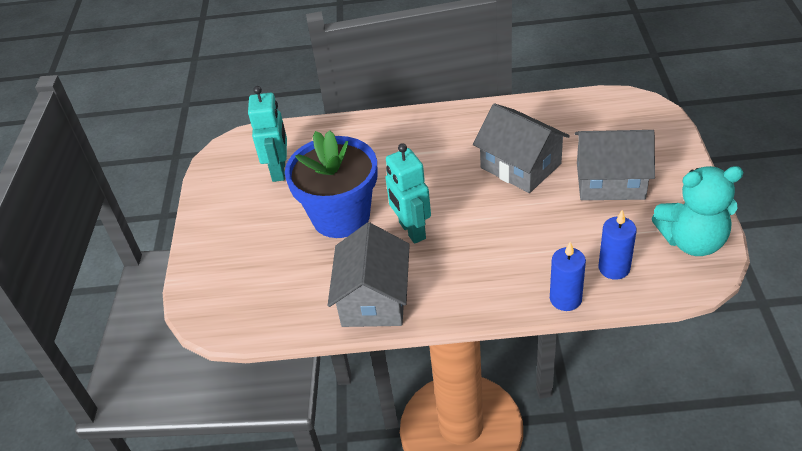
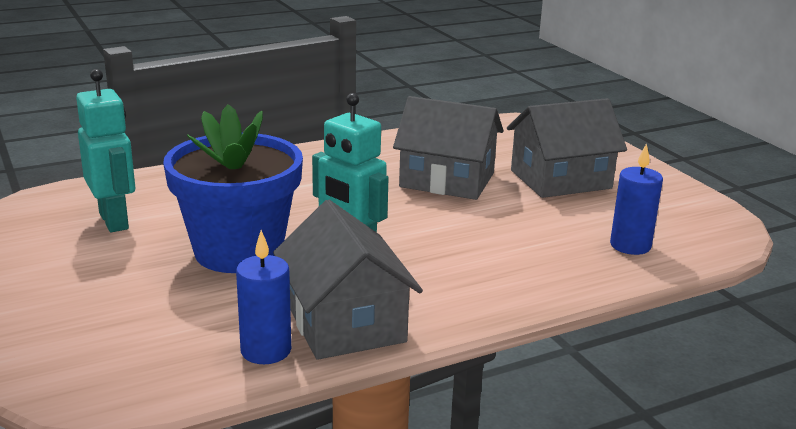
camera: 30 degrees left, 20 degrees down
blue candle [550,242,586,311] -> blue candle moved to [236,230,291,364]
turquoise teddy bear [652,166,744,256] -> none

